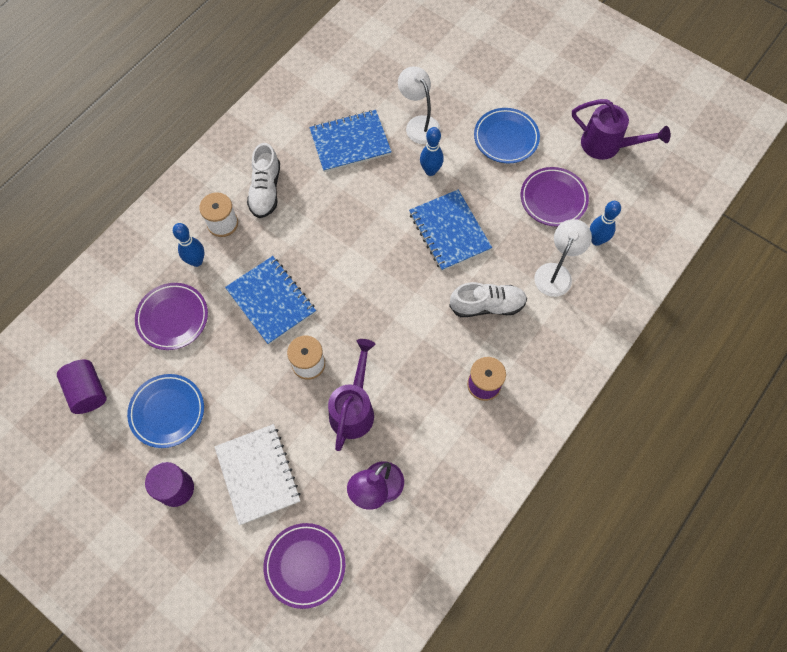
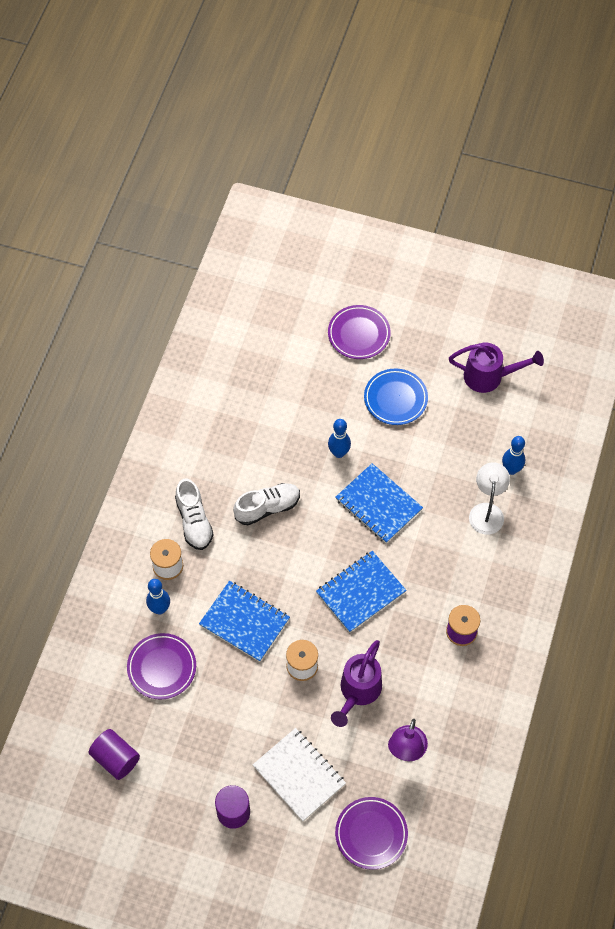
camera: 20 degrees left, 5 degrees down
blue plate [127,374,204,448] -> none
blue notebook [309,110,392,172] -> blue notebook moved to [316,551,407,633]
purple watering can [328,339,375,451] -> purple watering can turned 150 degrees counterclockwise [331,640,382,727]
white lamp [398,66,440,144] -> none
white shoe [449,282,527,317] -> white shoe moved to [233,483,300,525]
purple plate [521,167,589,227] -> purple plate moved to [328,305,391,359]

